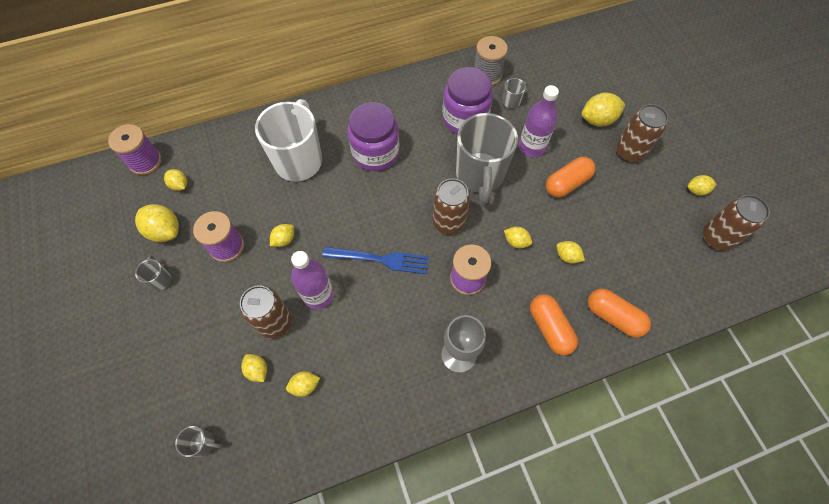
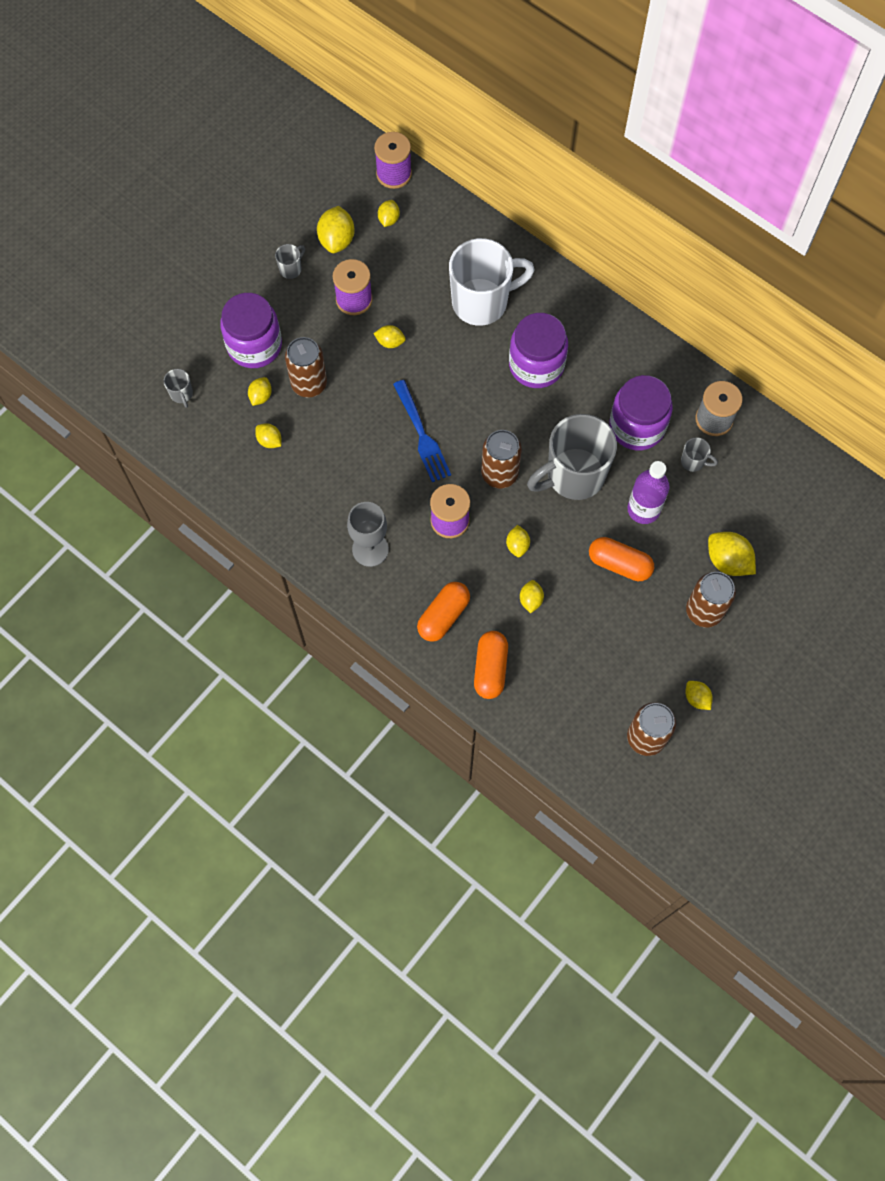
camera: 60 degrees right, 5 degrees up
purple bottle [291,251,334,310] -> none
none -> purple jar [220,293,282,368]

